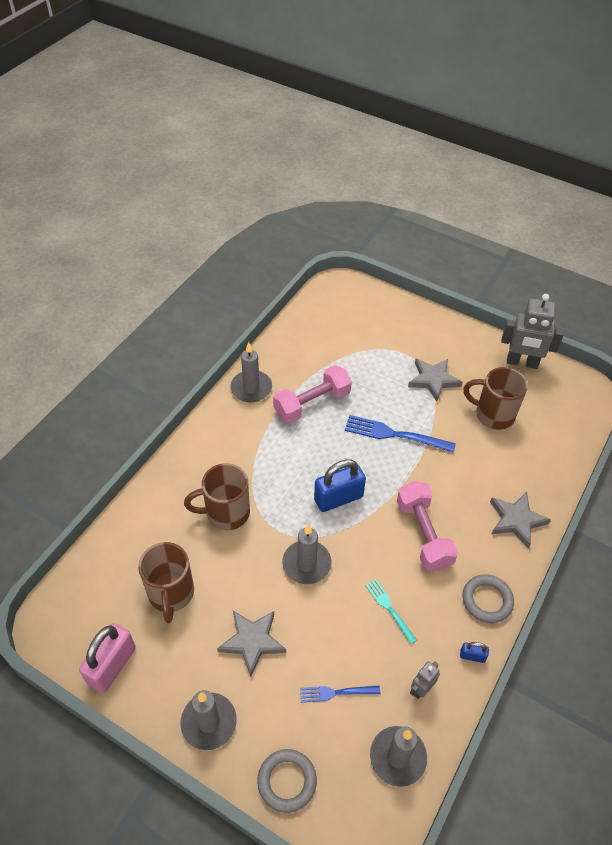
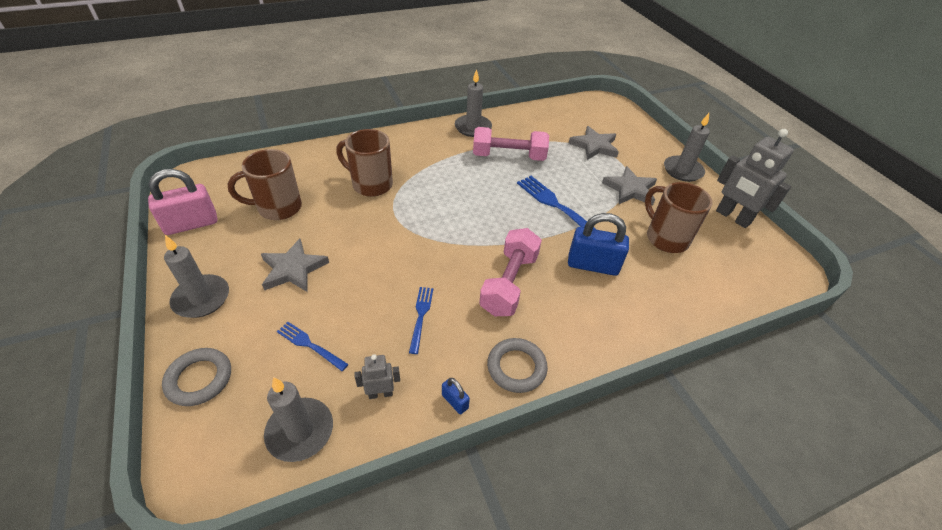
camera: 35 degrees right, 5 degrees down
brown mug [138,542,194,623] -> brown mug turned 45 degrees clockwise [228,149,302,220]
grey candle [282,524,331,584] -> grey candle moved to [664,113,710,182]
blue padlock [314,459,366,512] -> blue padlock moved to [568,213,629,276]
turquoise fork [365,579,417,644] -> blue fork [409,287,433,354]
grey star [490,492,551,549] -> grey star moved to [568,126,619,160]

